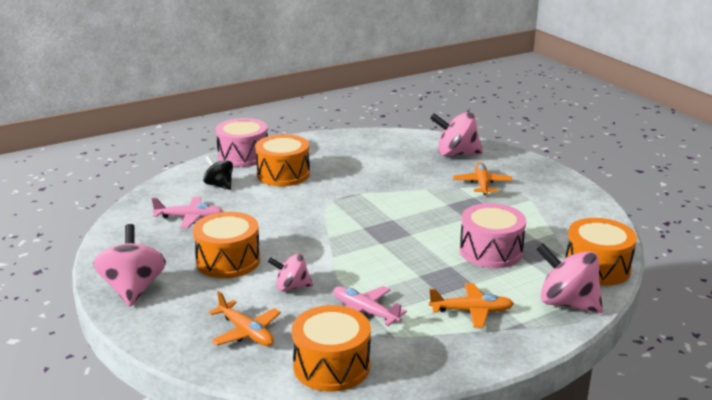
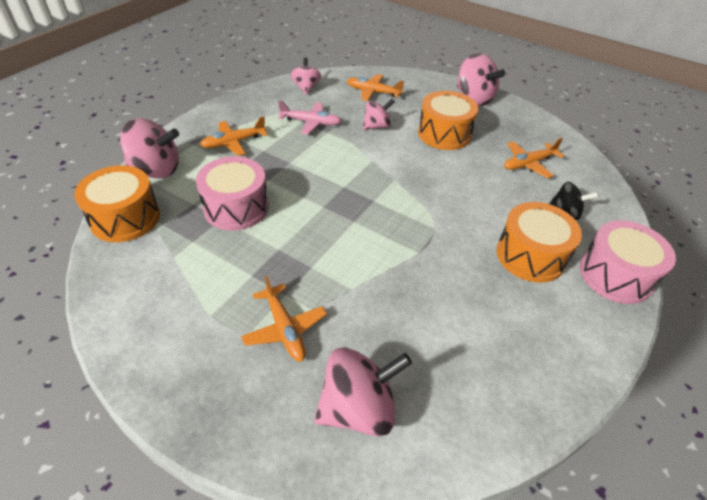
camera: 150 degrees right, 20 degrees up
pink plane [151,197,224,228] -> orange plane [504,138,564,178]
orange drum [292,305,371,392] -> pink spinning top [290,57,321,95]

